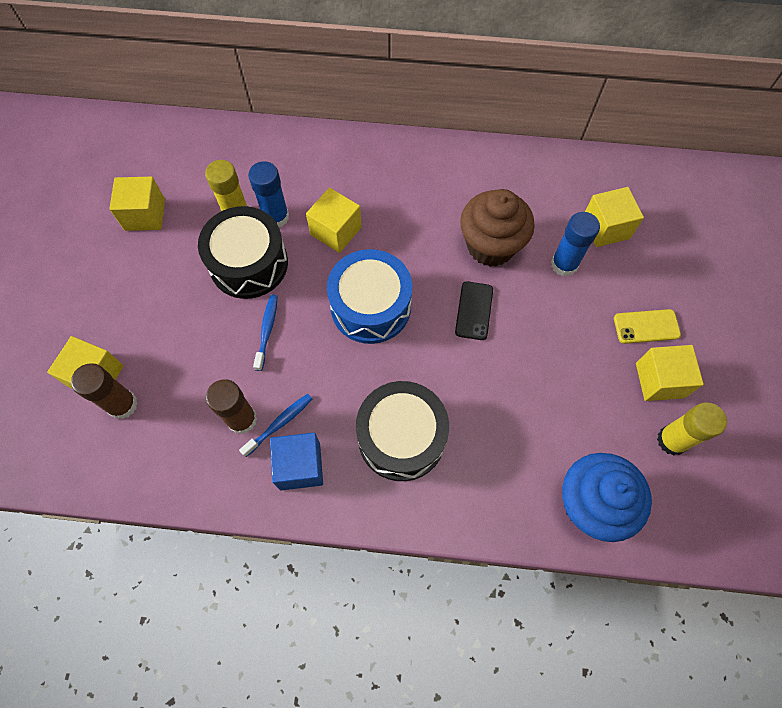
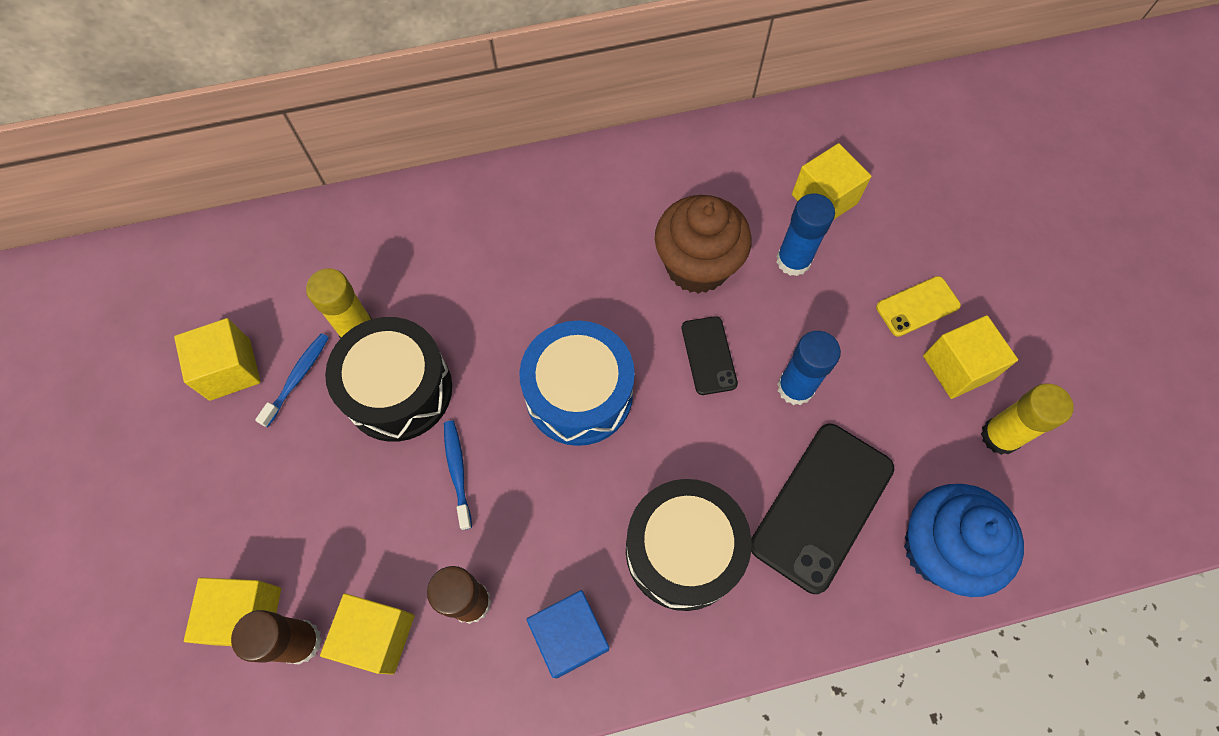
camera: 20 degrees left, 0 degrees up
blue toothbrush [239,394,312,457] -> blue toothbrush moved to [255,333,329,427]
blue glue stick [248,161,289,227] -> blue glue stick moved to [777,331,841,405]
yellow cube [306,188,362,253] -> yellow cube moved to [320,593,415,675]
none -> black phone [751,424,895,594]

